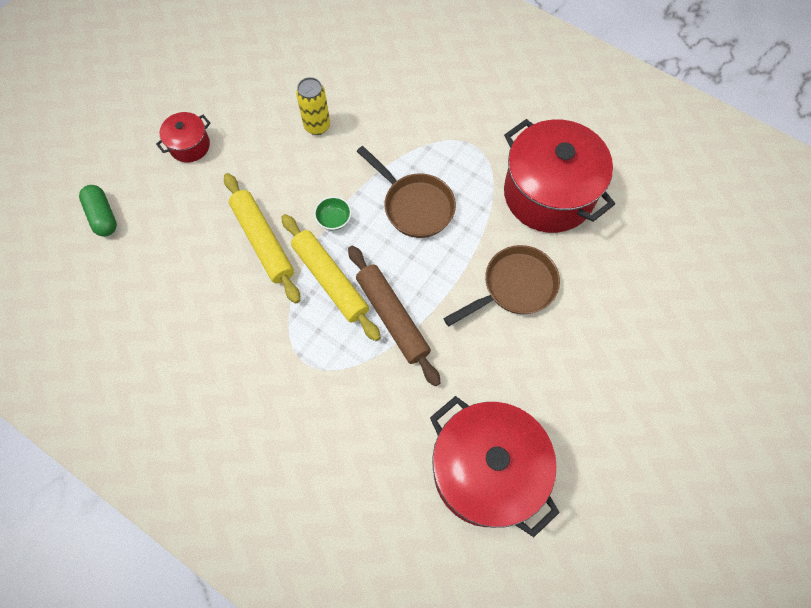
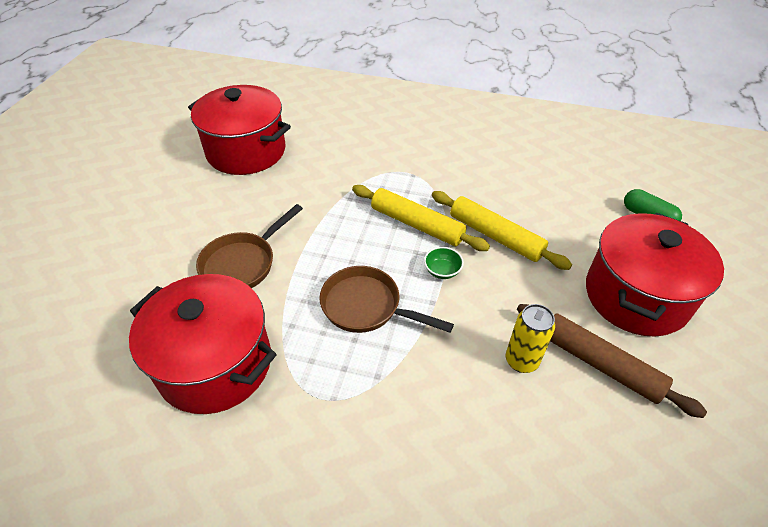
camera: 160 degrees right, 20 degrees down
red pot [156,112,211,163] -> red pot [586,213,724,337], size x2.15
brown rolling pin [348,246,441,386] -> brown rolling pin moved to [517,304,707,418]

